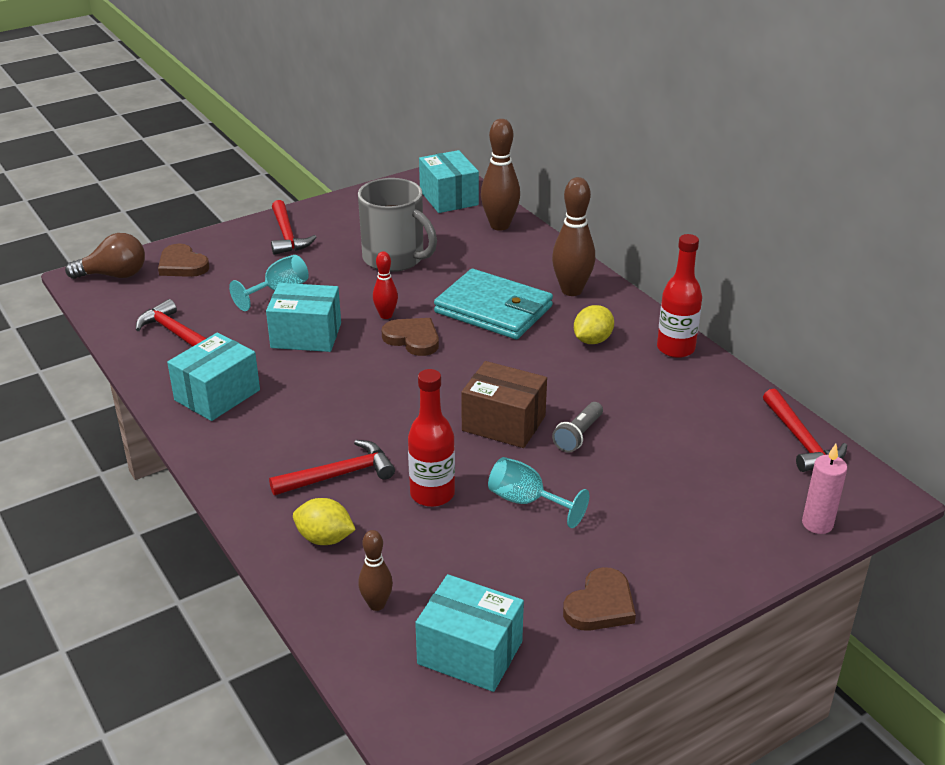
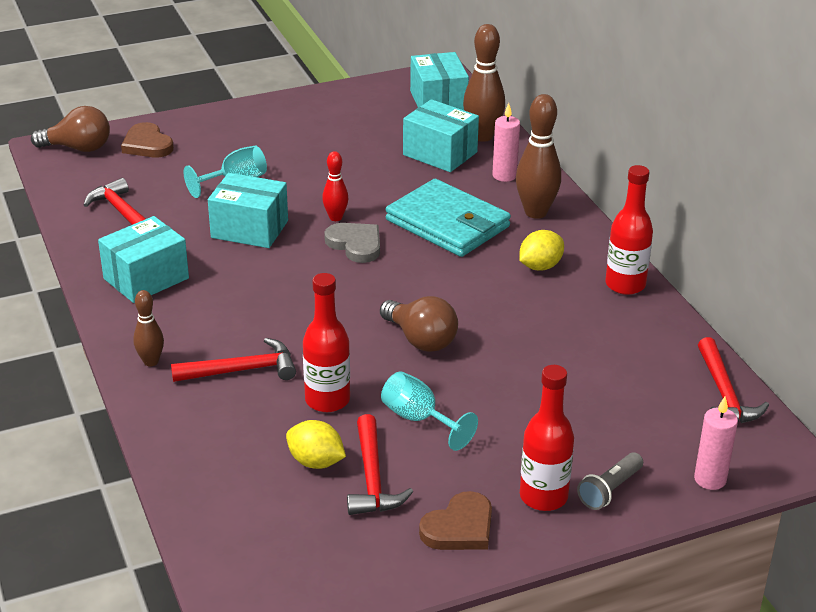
camera: 10 degrees right, 0 degrees up
red hammer [271,200,316,255] -> red hammer moved to [347,414,413,515]
yellow lemon [293,498,356,545] -> yellow lemon moved to [286,420,346,469]
grey mug [358,178,437,272] -> none
brown bowling pin [358,530,393,611] -> brown bowling pin moved to [133,290,164,367]
brown heart [382,318,439,356] -> grey heart [324,223,380,263]
turquoise box [415,574,524,692] -> turquoise box moved to [403,99,479,172]
brown box [461,361,547,448] -> brown light bulb [380,296,458,352]
grey flashlight [552,402,603,453] -> grey flashlight moved to [577,452,643,510]
none -> pink candle [492,103,520,182]
none -> red bottle [520,365,574,511]

